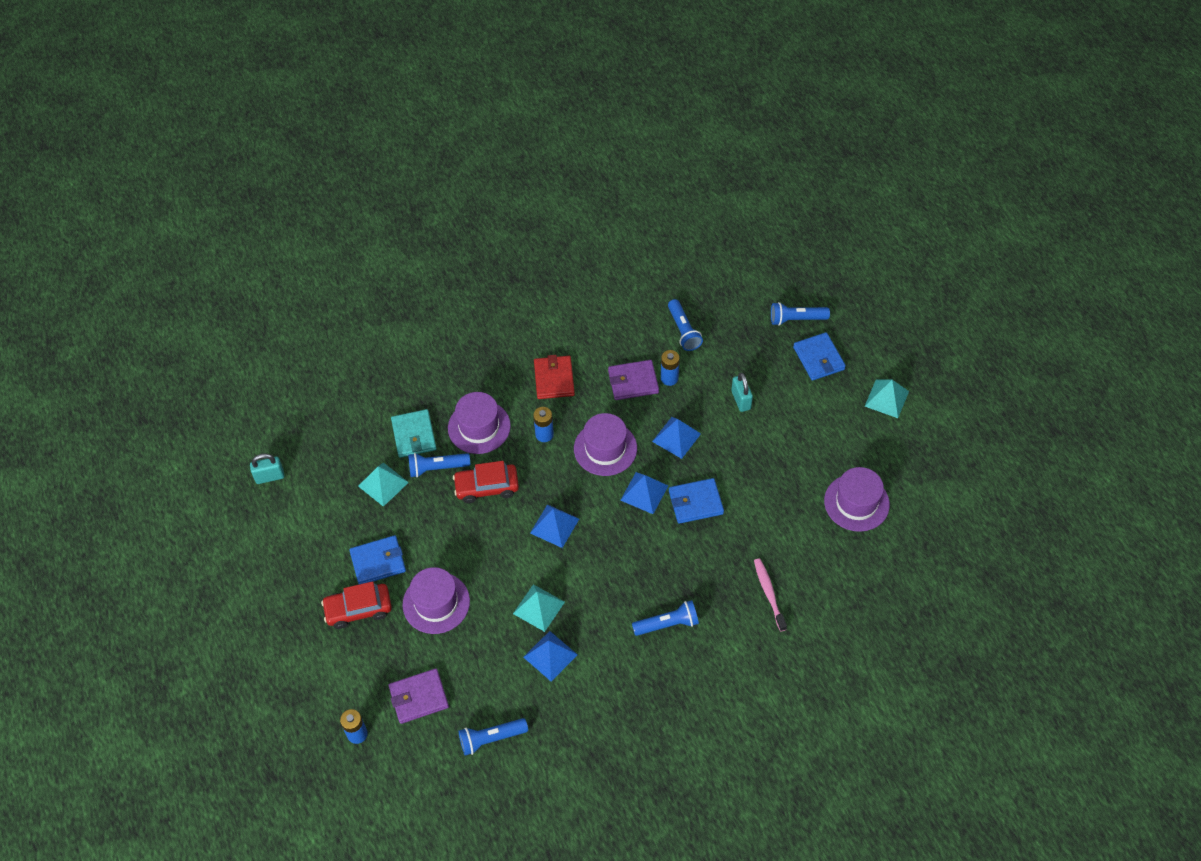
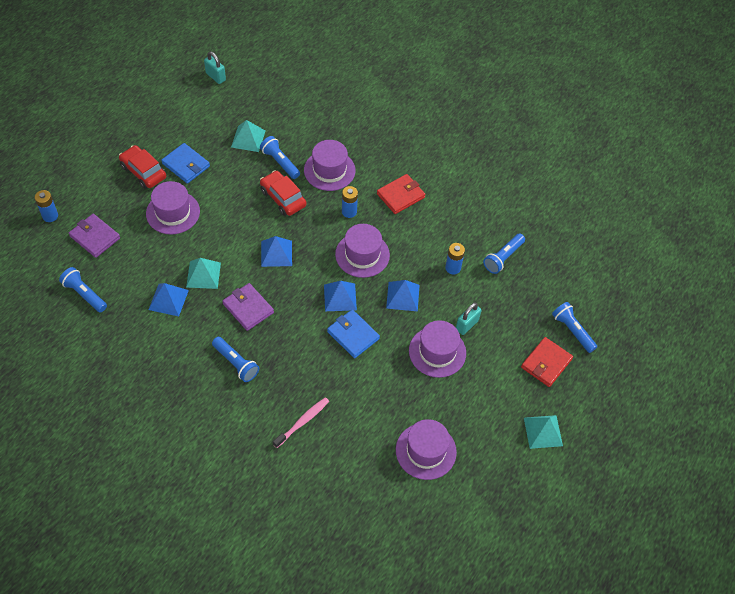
camera: 55 degrees right, 0 degrees up
turquoise wallet [391,409,437,458] -> none
purple wallet [608,360,659,400] -> purple wallet moved to [222,283,274,331]
blue wallet [793,332,846,381] -> red wallet [521,337,573,387]
none -> purple hat [409,320,466,378]

